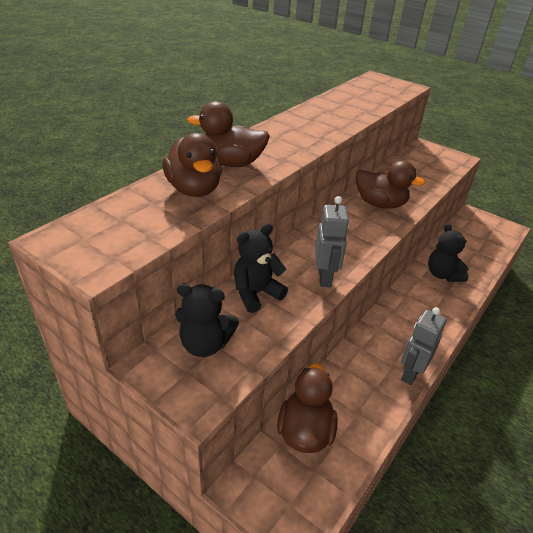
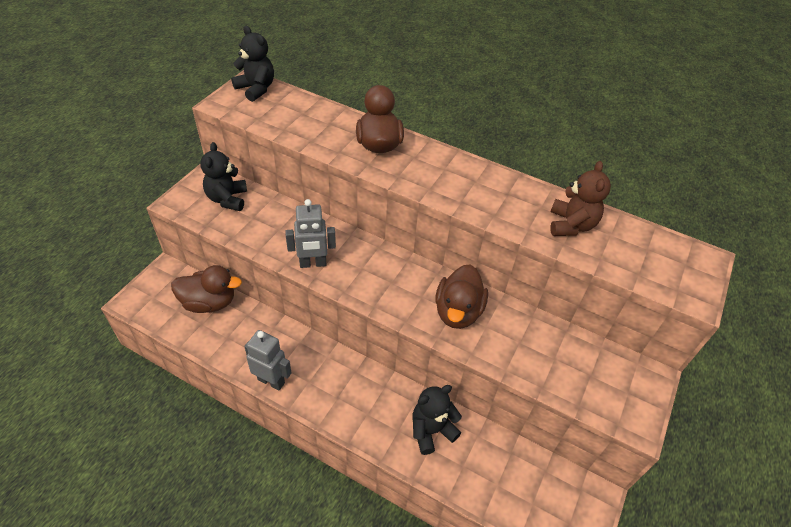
camera: 80 degrees right, 10 degrees up
brown duck [162,133,222,197] -> none
black teddy bear [234,223,288,313] -> black teddy bear moved to [231,26,274,102]
none -> brown teddy bear [550,161,611,236]

